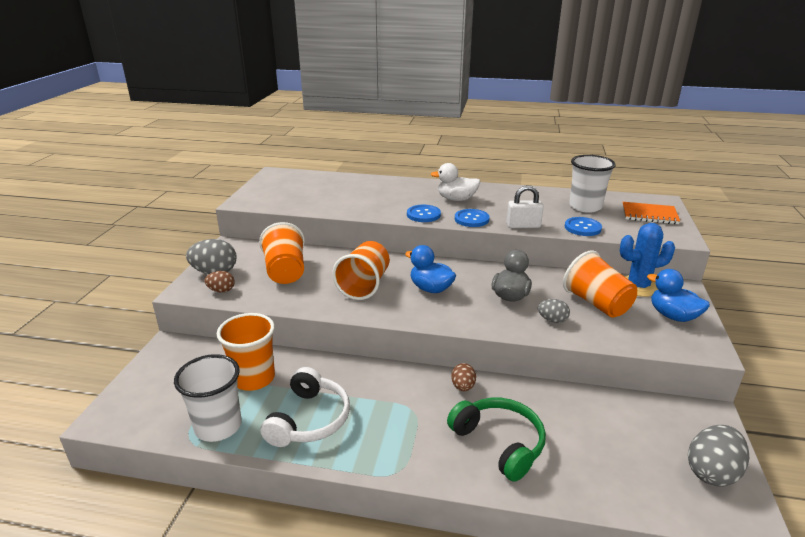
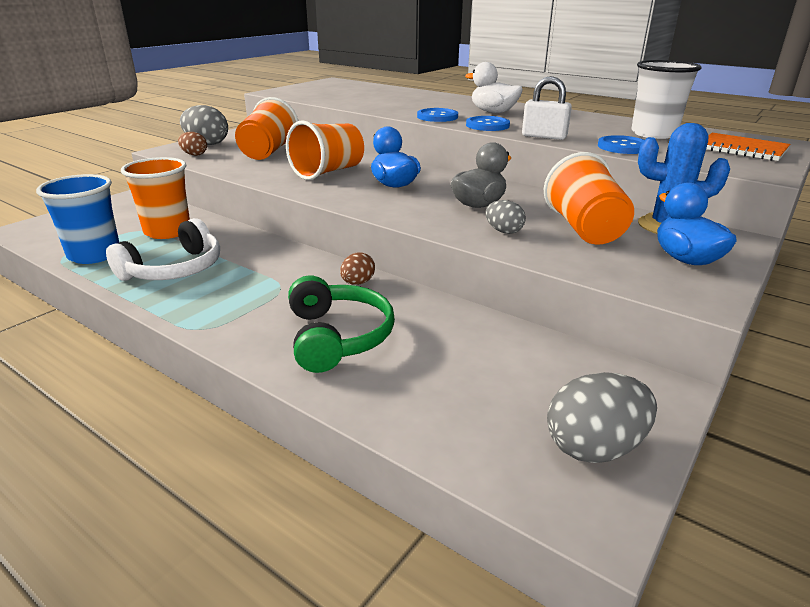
camera: 25 degrees right, 0 degrees up
white cup [174,354,242,442] -> blue cup [36,174,119,264]

